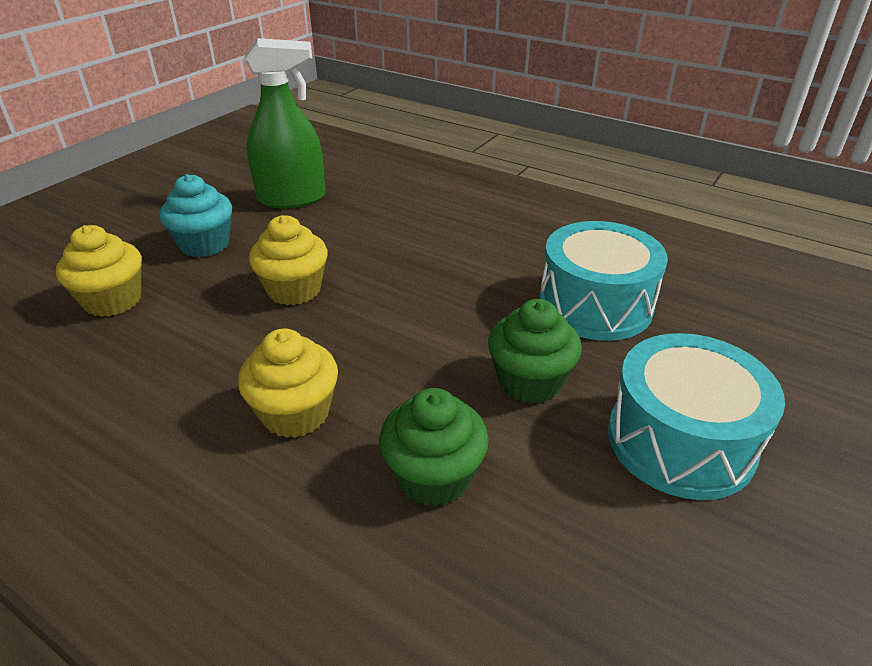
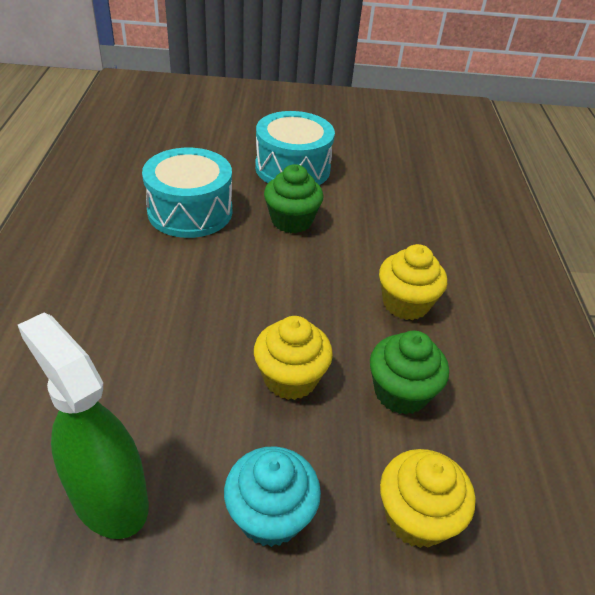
camera: 125 degrees left, 5 degrees up
green cupcake [379,388,489,507] -> green cupcake moved to [370,330,449,415]

